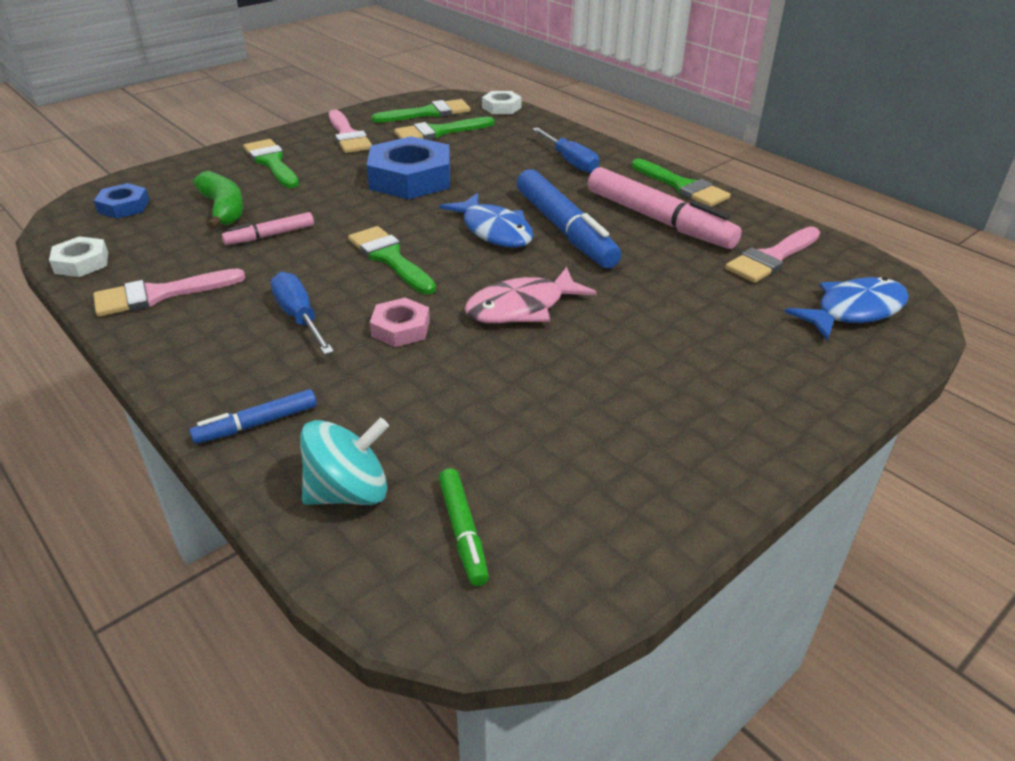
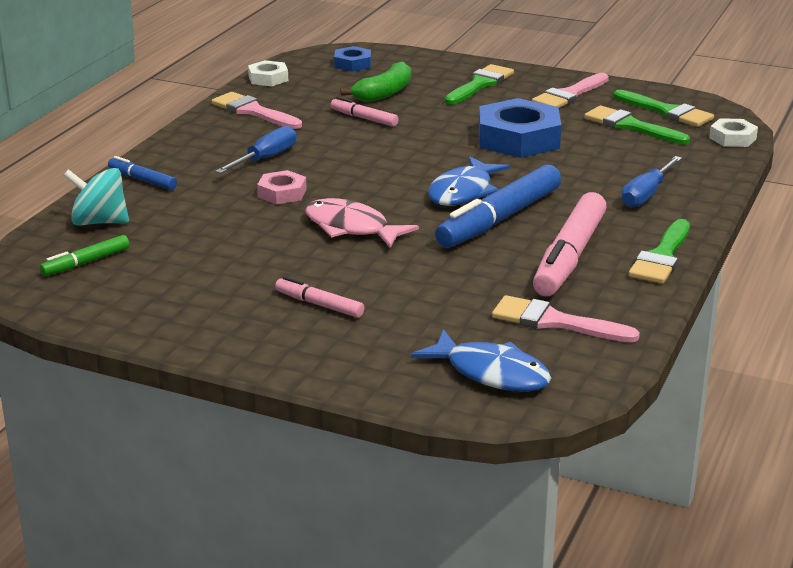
camera: 65 degrees right, 10 degrees down
turquoise spinning top [300,418,389,505] -> turquoise spinning top turned 150 degrees clockwise [63,168,129,226]
green brush [348,226,436,294] -> none
none -> pink marker [275,276,365,318]

